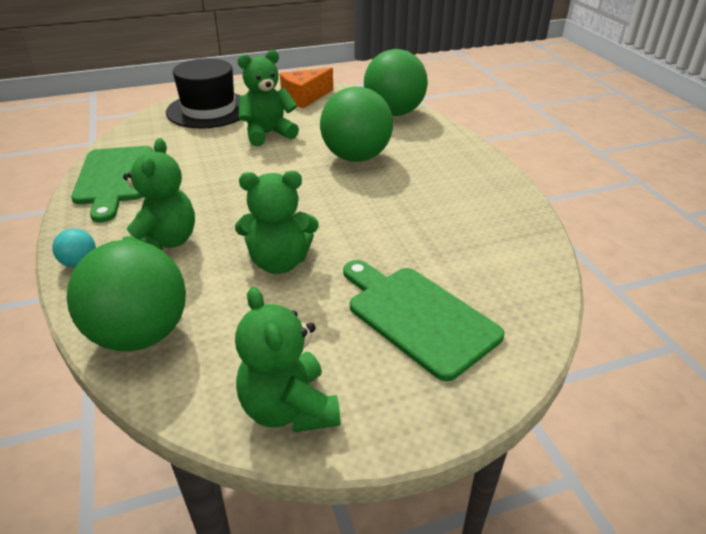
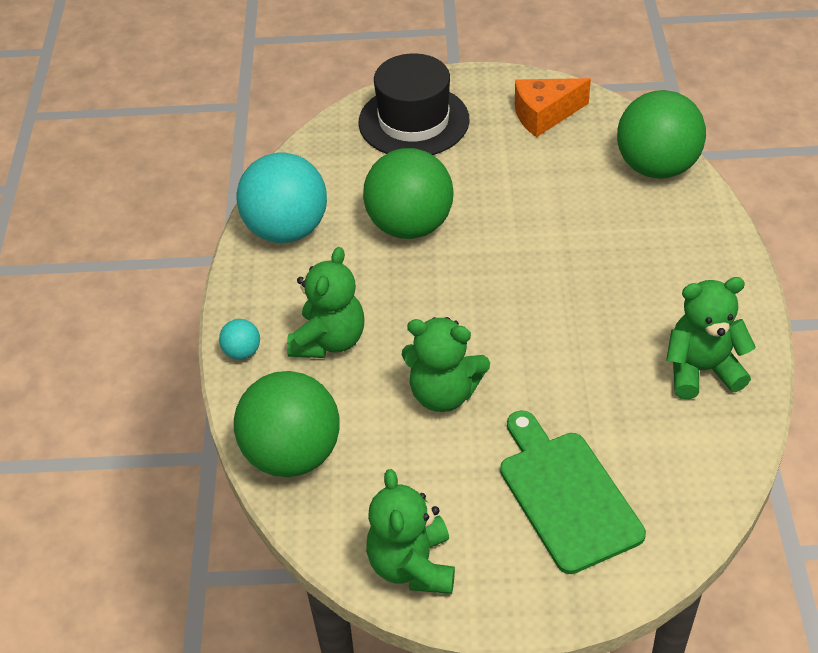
camera: 20 degrees right, 10 degrees up
green cutting board [71,146,153,223] -> turquoise ball [236,152,327,243]
green teddy bear [237,50,299,146] -> green teddy bear moved to [666,277,756,399]
green ball [320,87,393,162] -> green ball moved to [363,148,454,239]

